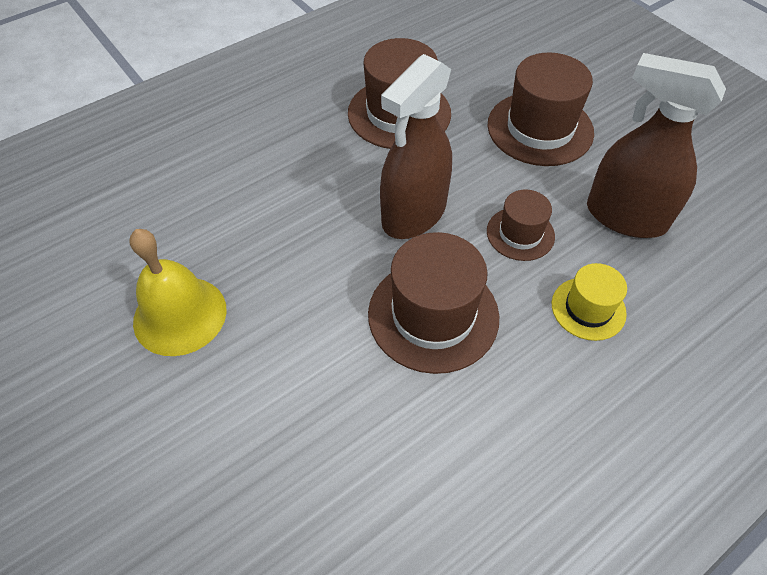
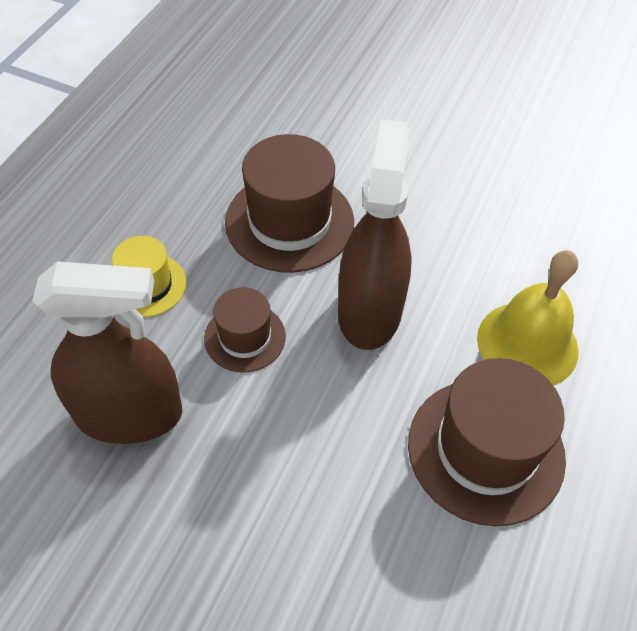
camera: 150 degrees right, 0 degrees up
yellow bell [130,229,227,356] -> yellow bell moved to [477,250,579,386]
brown hat [488,53,594,166] -> none

